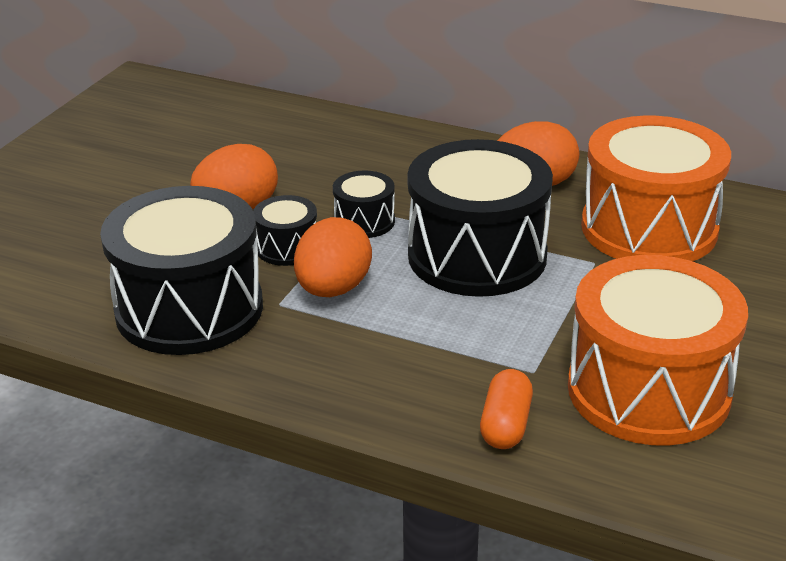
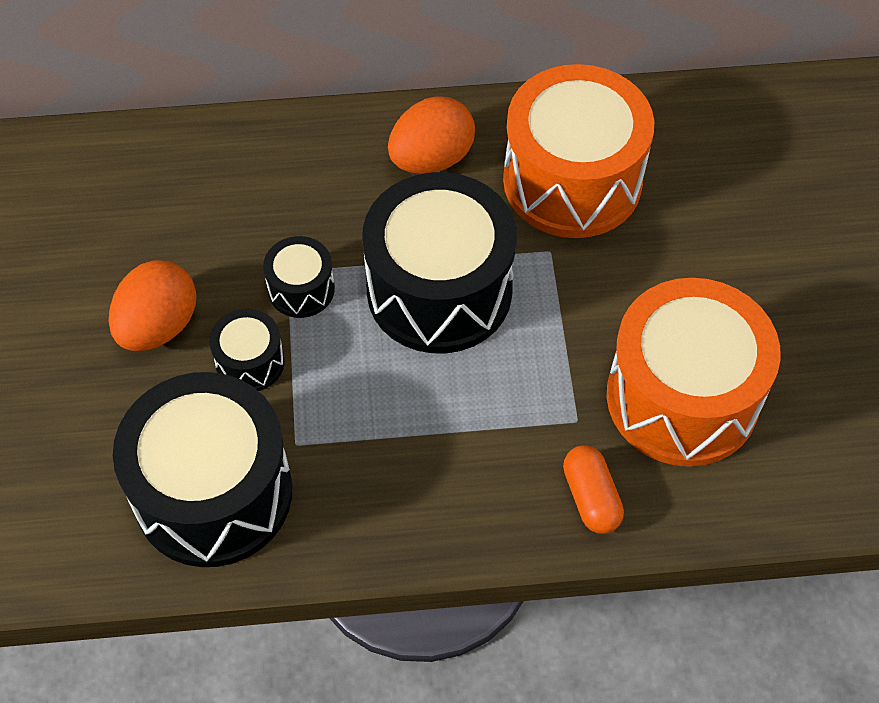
camera: 30 degrees left, 25 degrees up
orange egg [294,217,372,297] -> none

